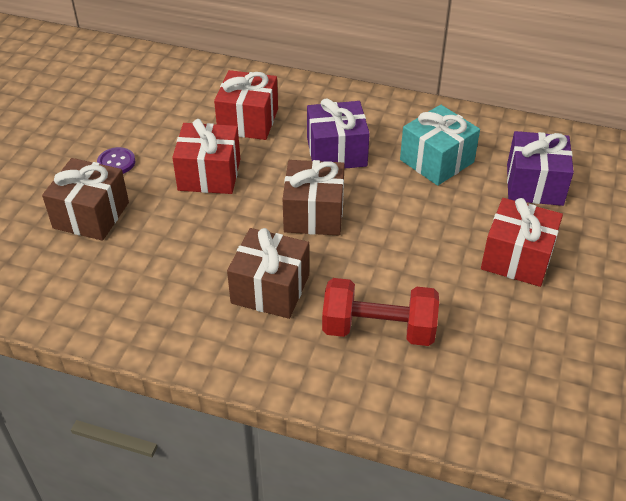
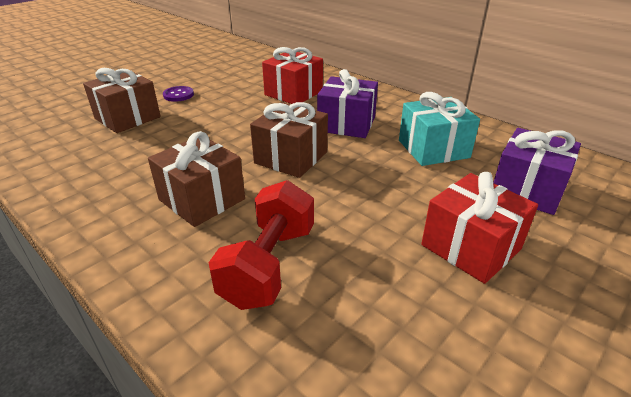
camera: 25 degrees right, 10 degrees down
red gift [172,119,240,194] -> none
red dumbbell [322,278,439,346] -> red dumbbell turned 75 degrees clockwise [208,180,314,310]

